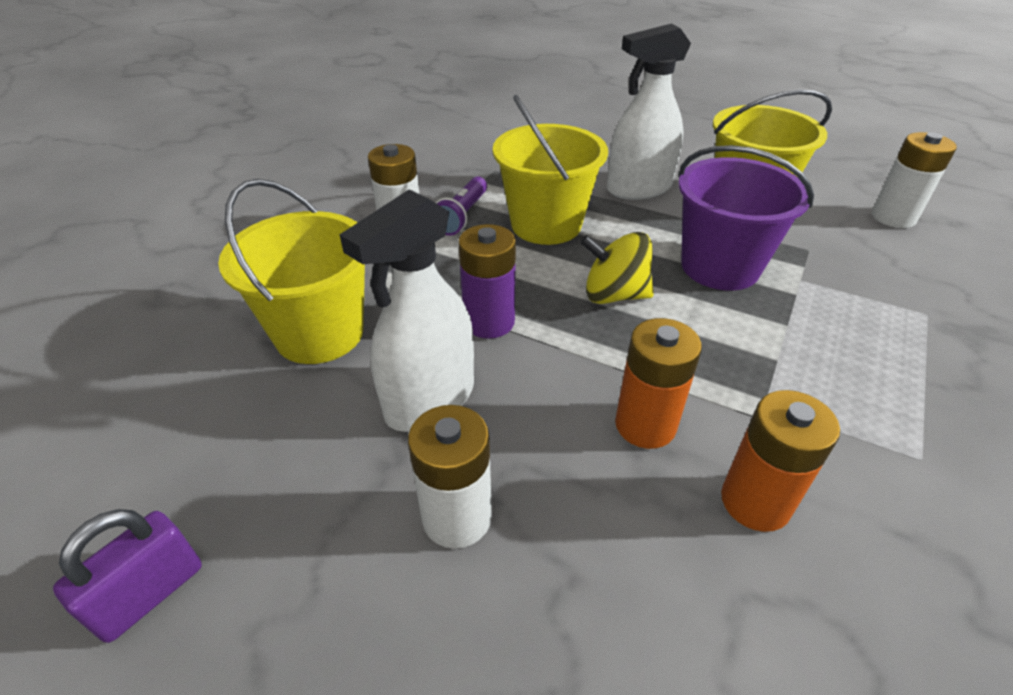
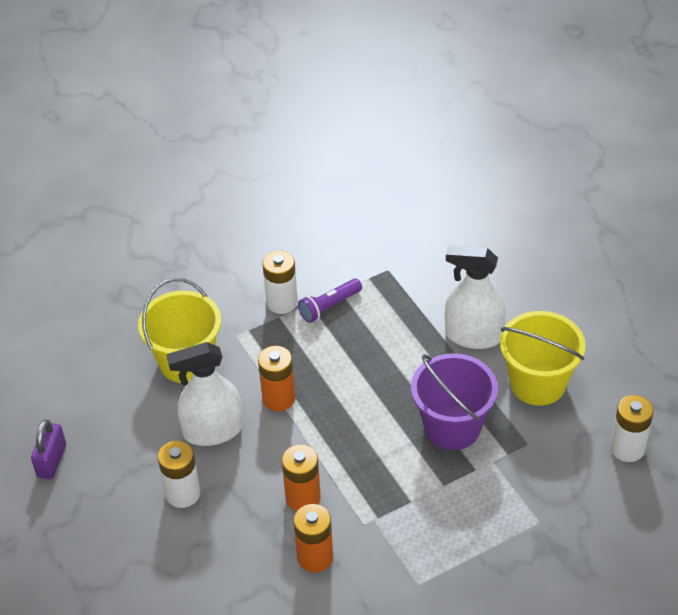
camera: 35 degrees right, 5 degrees up
purple padlock [53,509,202,643] -> purple padlock turned 60 degrees counterclockwise [31,420,66,479]
purple battery [458,224,516,339] -> orange battery [258,346,295,411]
yellow bucket [493,95,608,245] -> none
yellow spinning top [580,232,654,304] -> none

